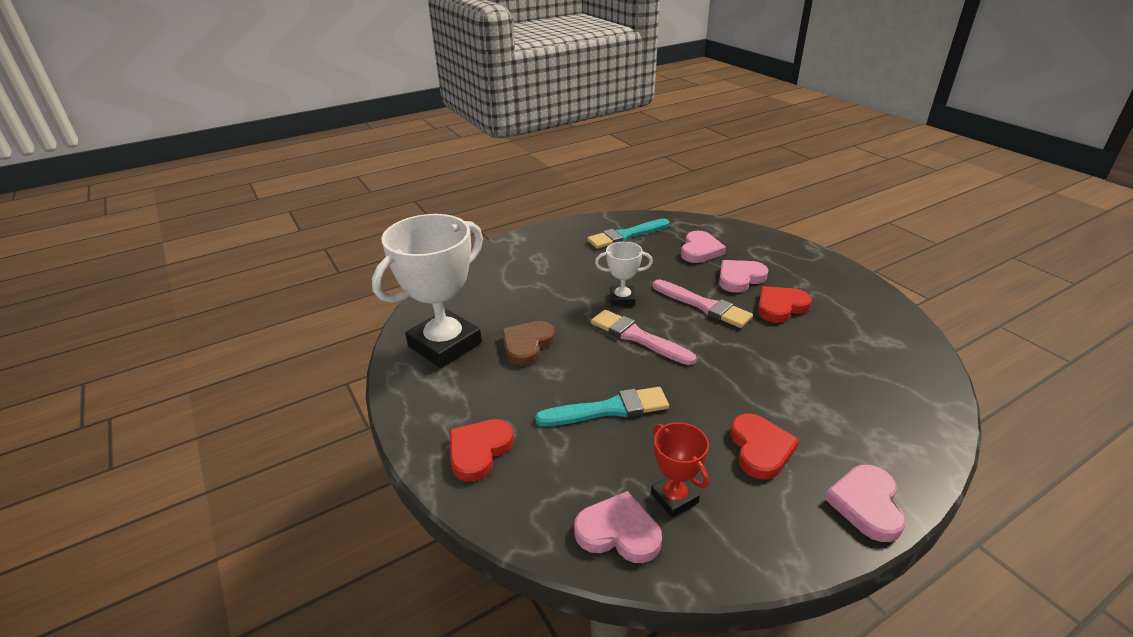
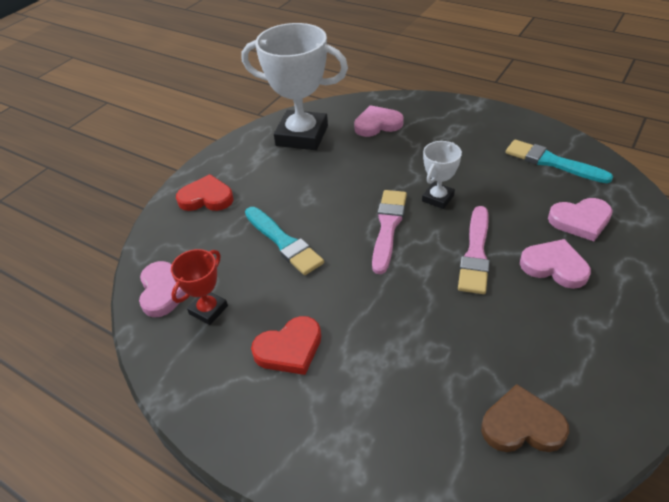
camera: 65 degrees right, 10 degrees up
brown heart [502,321,555,366] -> brown heart moved to [481,384,569,452]
white trophy [595,242,653,306] -> white trophy turned 60 degrees clockwise [422,141,462,209]
red heart [758,286,812,323] -> none
pink heart [825,465,906,542] -> pink heart moved to [354,105,404,137]

